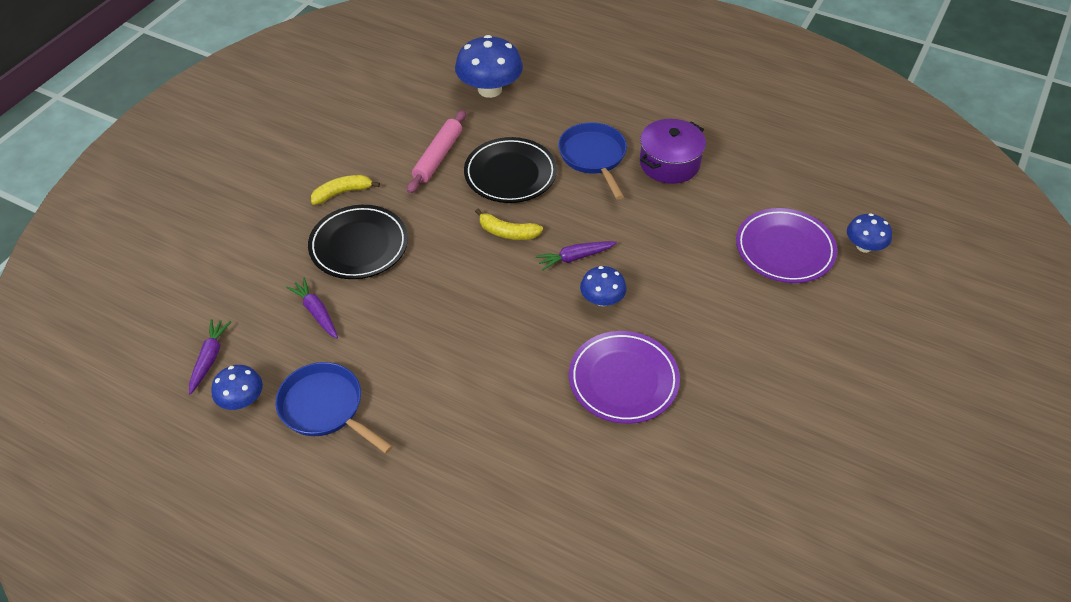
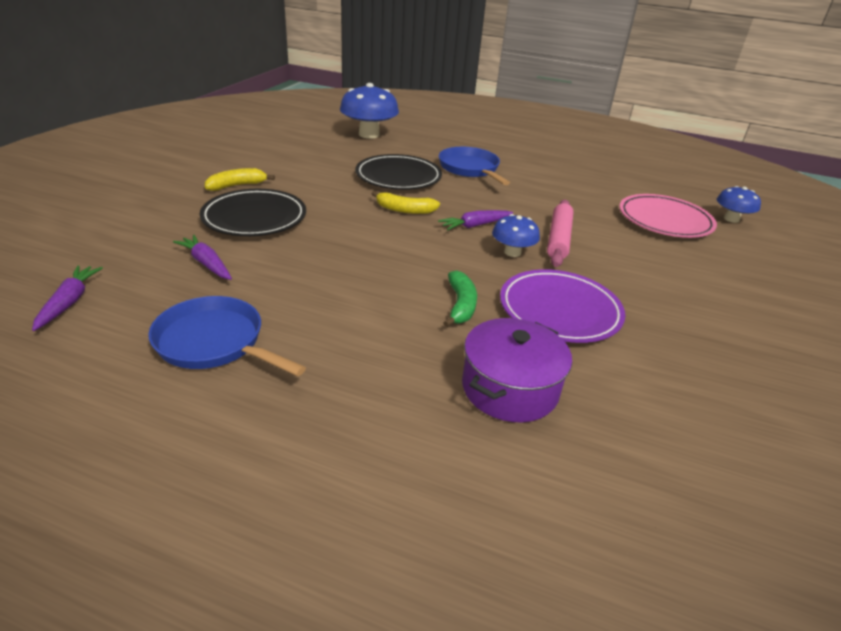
camera: 10 degrees left, 15 degrees down
blue mushroom [211,365,263,410] -> none
pink rolling pin [407,110,466,194] -> pink rolling pin moved to [547,200,574,267]
purple pot [640,119,706,184] -> purple pot moved to [462,318,572,422]
purple plate [736,208,837,283] -> pink plate [619,194,717,238]
none -> green banana [443,270,477,327]

